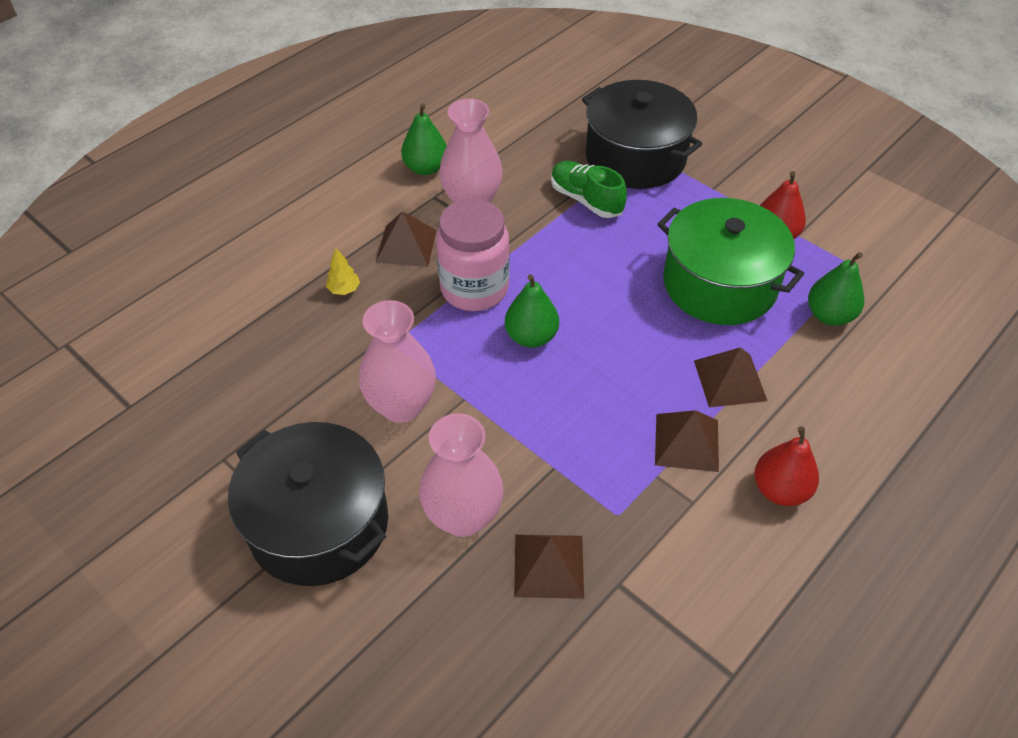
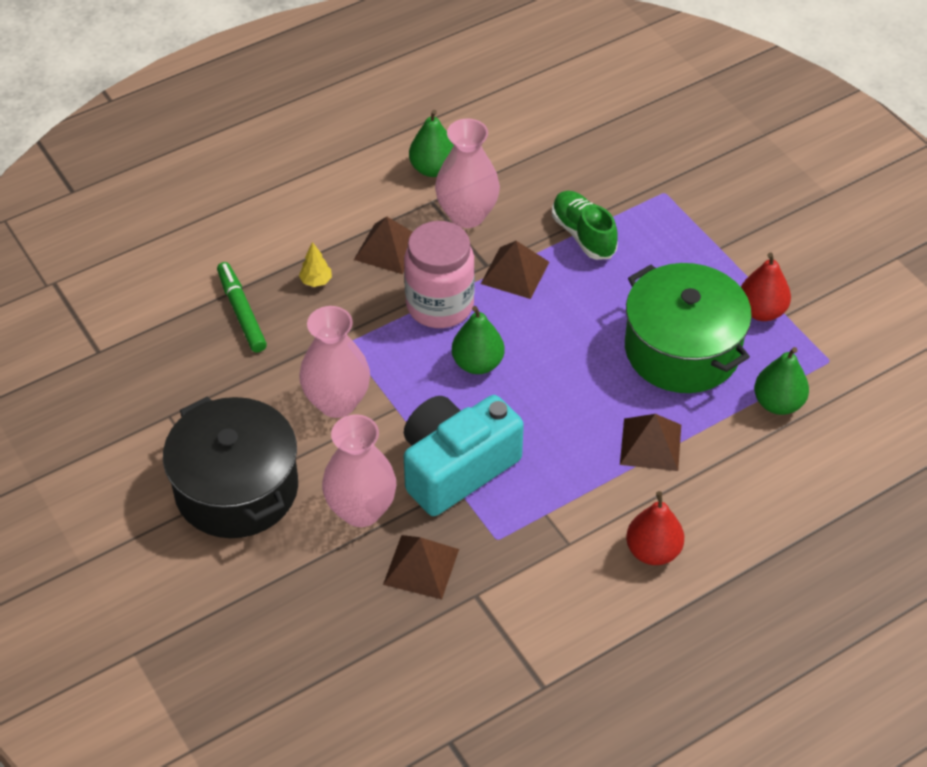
camera: 15 degrees right, 0 degrees up
black pot [582,80,702,189] -> none
brown pyramid [655,410,719,472] -> brown pyramid moved to [481,241,549,299]
none -> green marker [217,262,267,352]
none -> turquoise camera [404,395,524,516]

